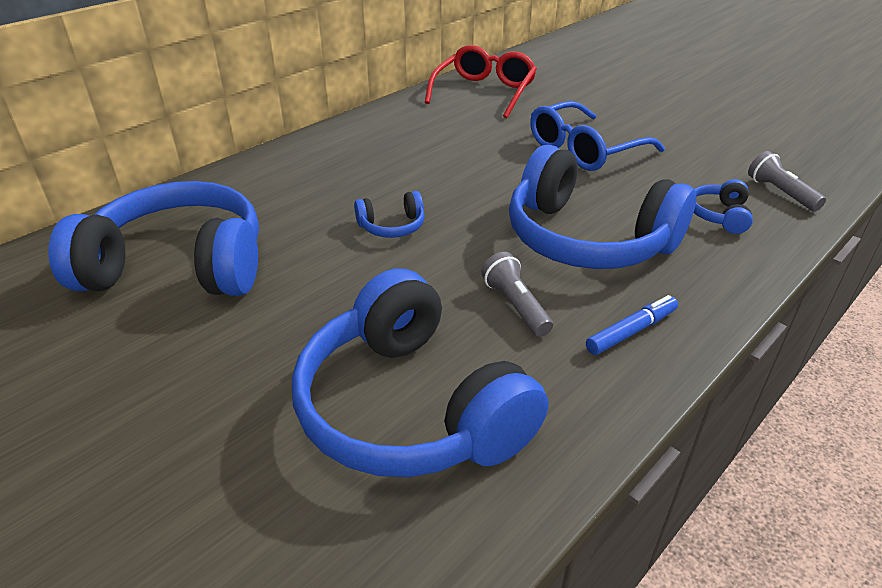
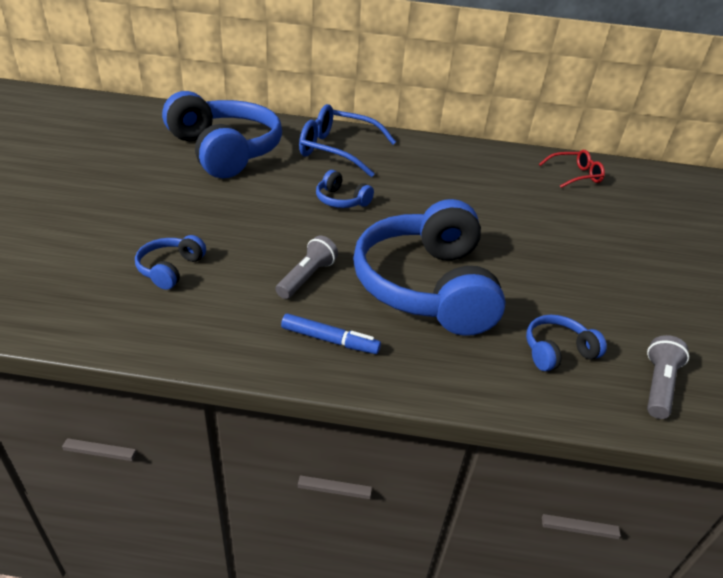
camera: 50 degrees right, 0 degrees up
blue headphones [292,269,548,477] -> blue headphones [135,235,206,290], size x0.42
red glasses [425,45,537,118] -> red glasses [539,150,605,188], size x0.59
blue glasses [530,101,665,171] -> blue glasses moved to [299,104,396,177]

